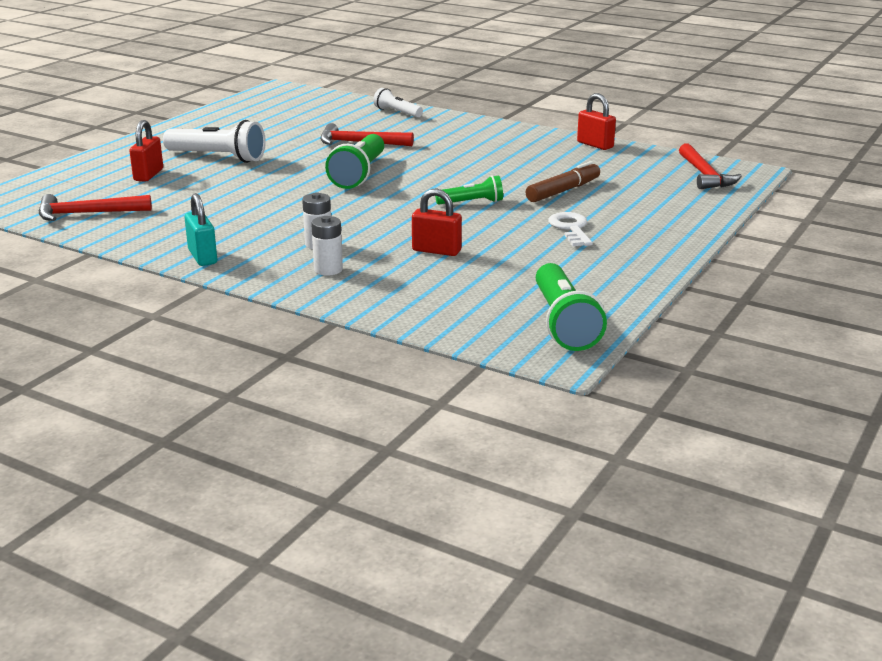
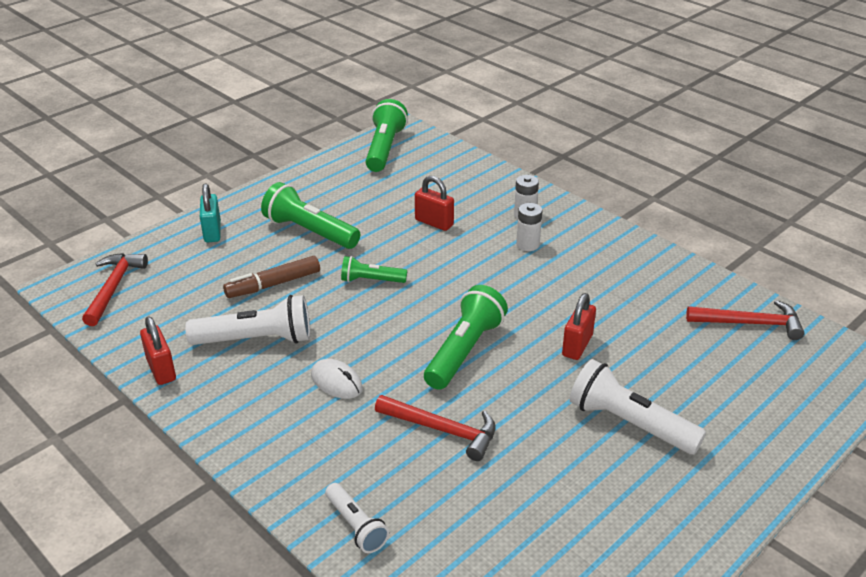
camera: 165 degrees left, 10 degrees up
red padlock [129,120,163,182] -> red padlock moved to [562,293,596,360]
turquoise padlock [185,193,217,266] -> turquoise padlock moved to [200,184,221,243]
white key [548,212,592,246] -> green flashlight [261,182,360,249]
none -> white flashlight [185,295,310,345]
none -> white mouse [311,359,363,399]

